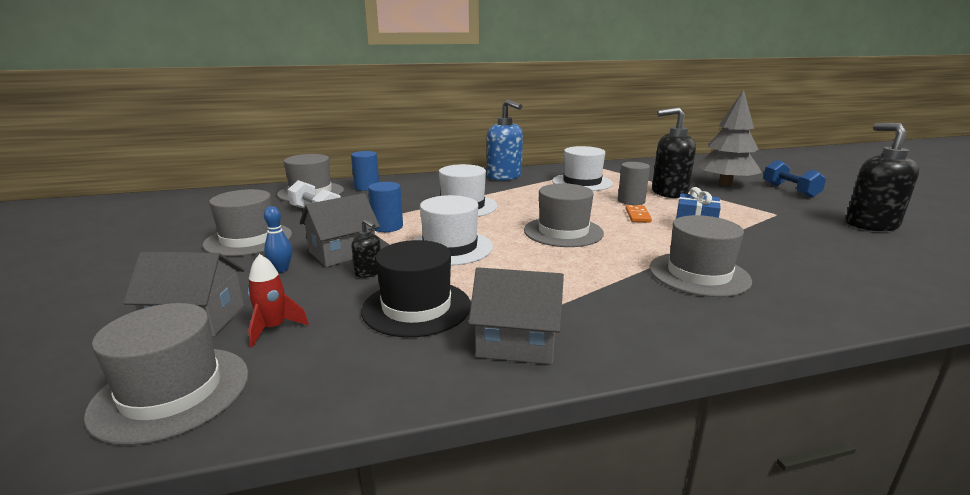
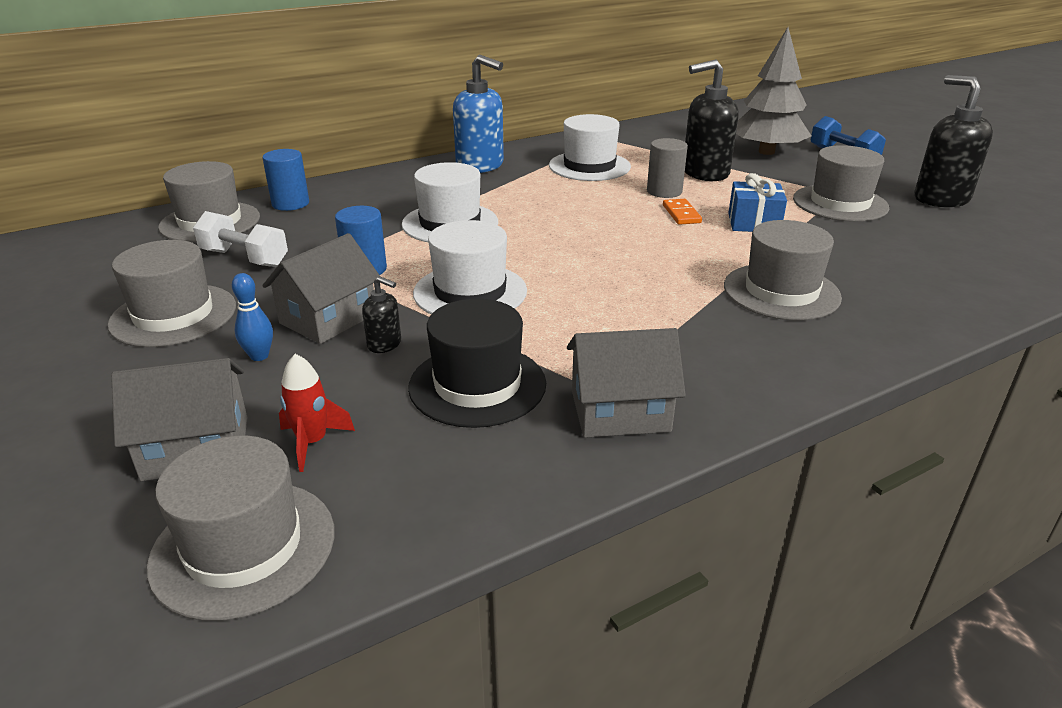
camera: 15 degrees left, 10 degrees up
grey hat [524,183,604,247] -> grey hat moved to [793,145,889,222]

